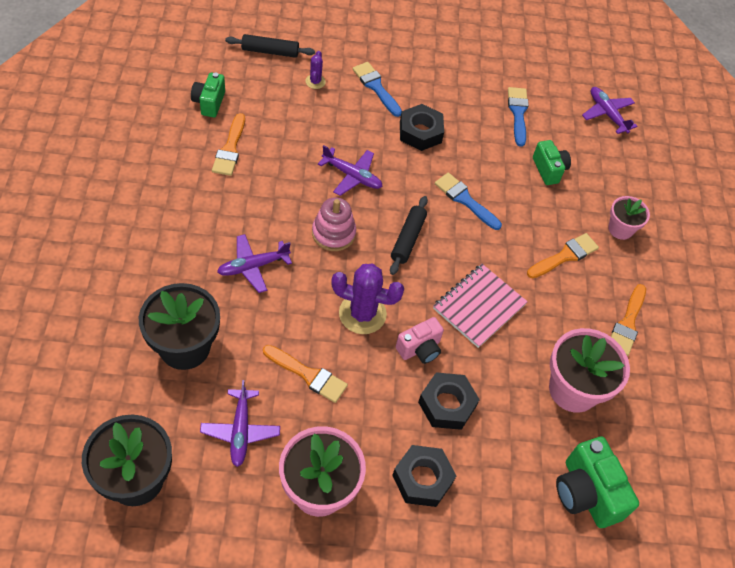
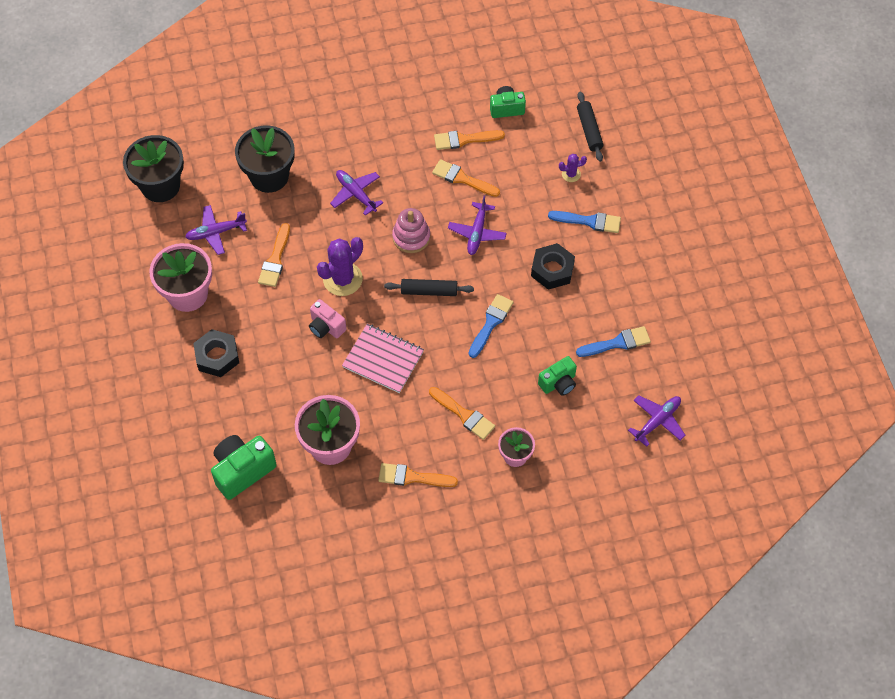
camera: 80 degrees right, 5 degrees up
purple cactus [331,264,404,334] -> purple cactus turned 45 degrees clockwise [317,237,363,296]
blue brush [353,62,402,117] -> blue brush turned 60 degrees clockwise [548,211,621,233]
black nut [418,372,480,430] -> none
none -> orange brush [432,159,500,197]

